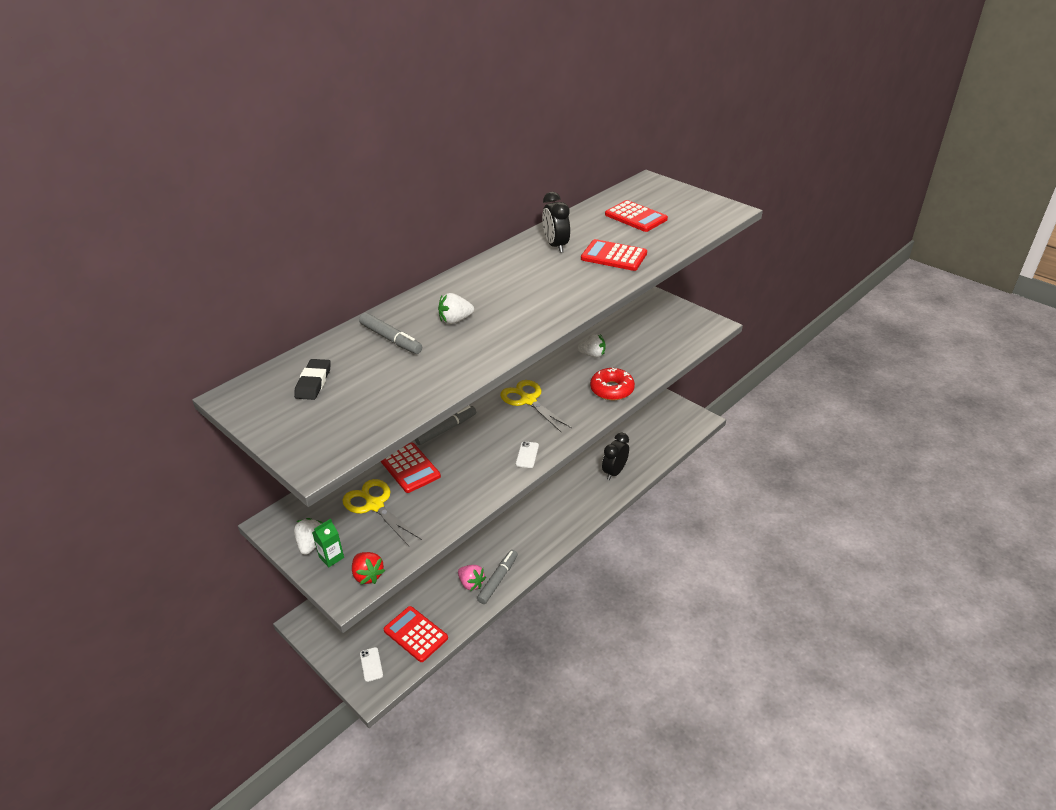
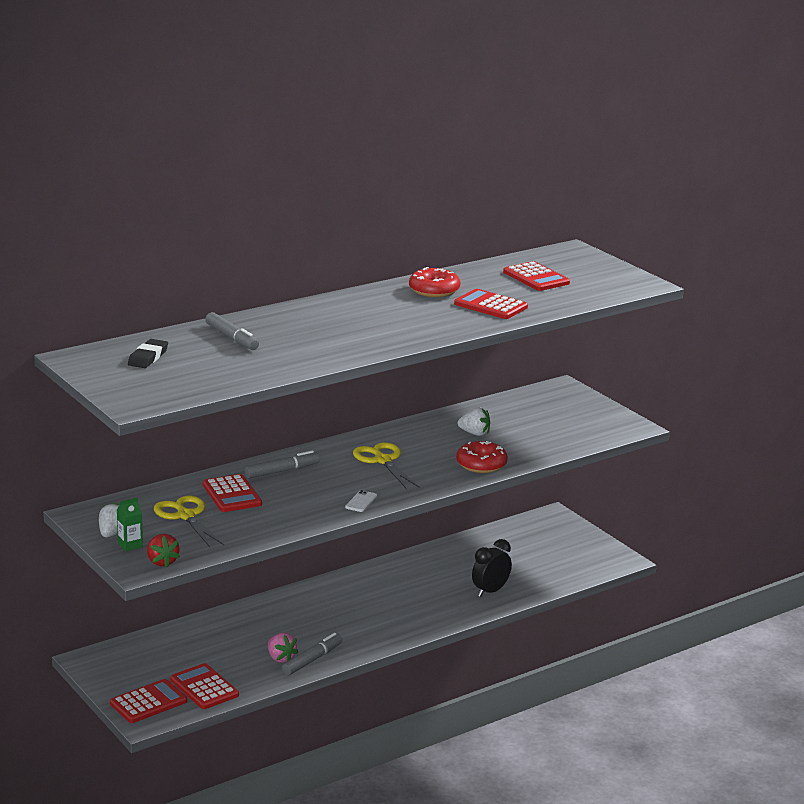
camera: 10 degrees right, 15 degrees down
white phone [360,647,383,682] -> red calculator [110,679,187,723]
white strawberry [438,293,474,324] -> none
black clock [542,192,570,253] -> red donut [409,267,460,297]

